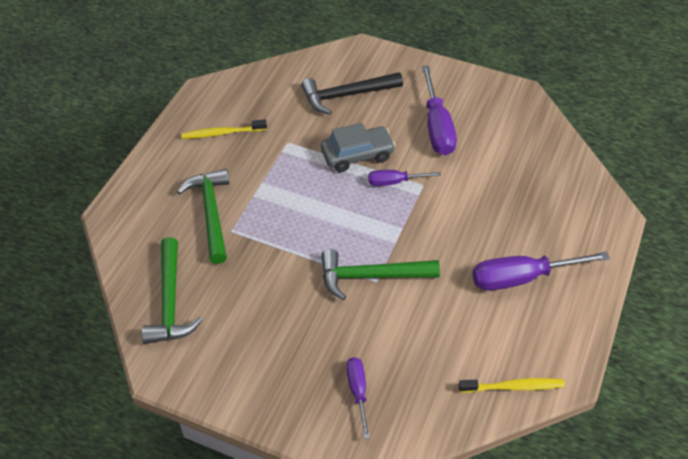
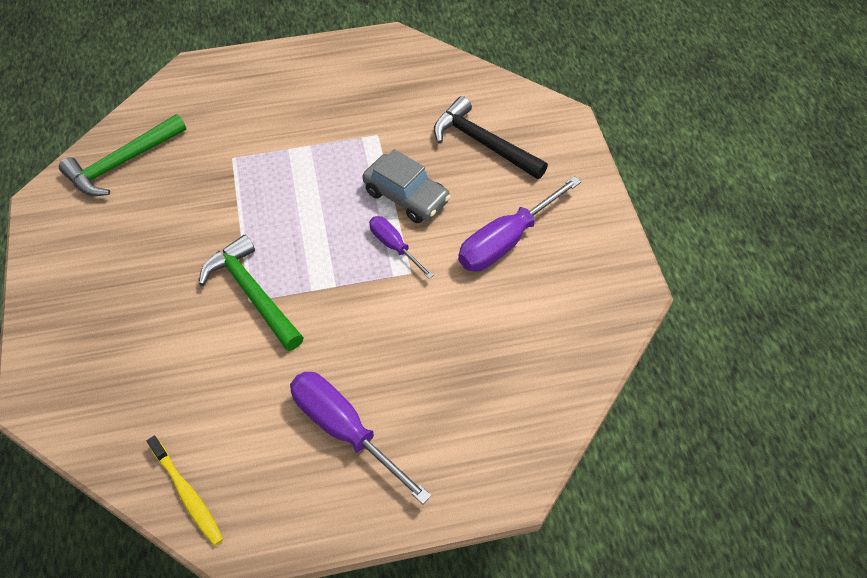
camera: 55 degrees right, 5 degrees up
green hammer [177,169,229,264] -> none
yellow toothbrush [181,119,267,139] -> none
purple screwdriver [346,357,370,439] -> none

